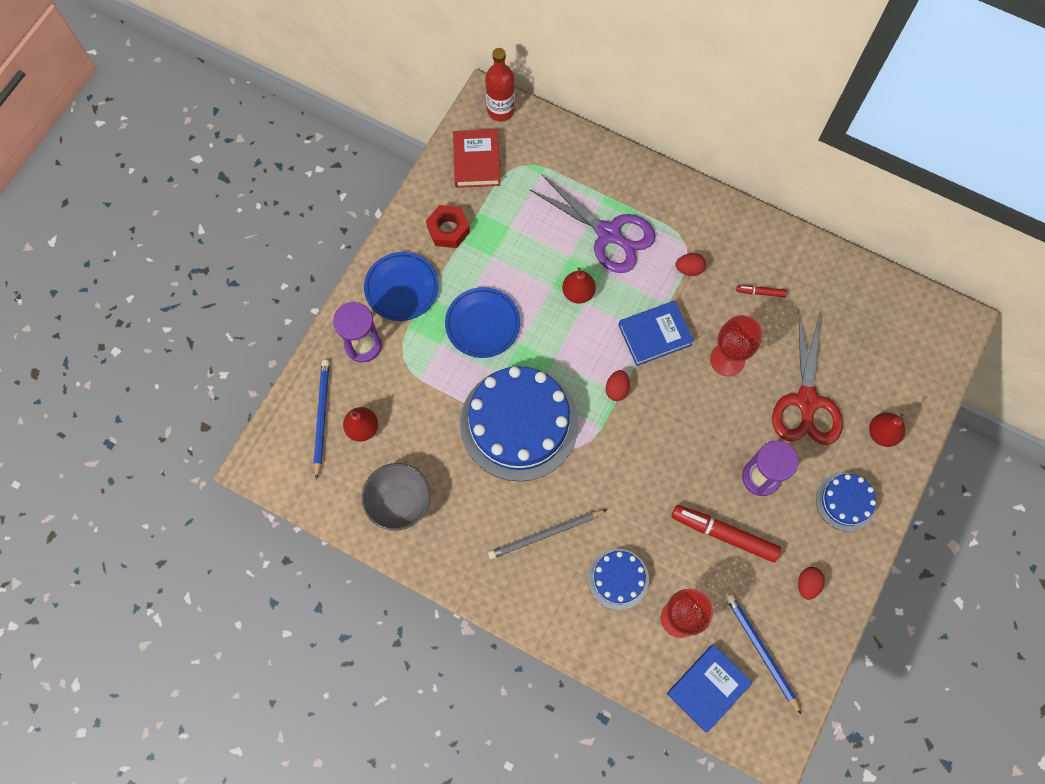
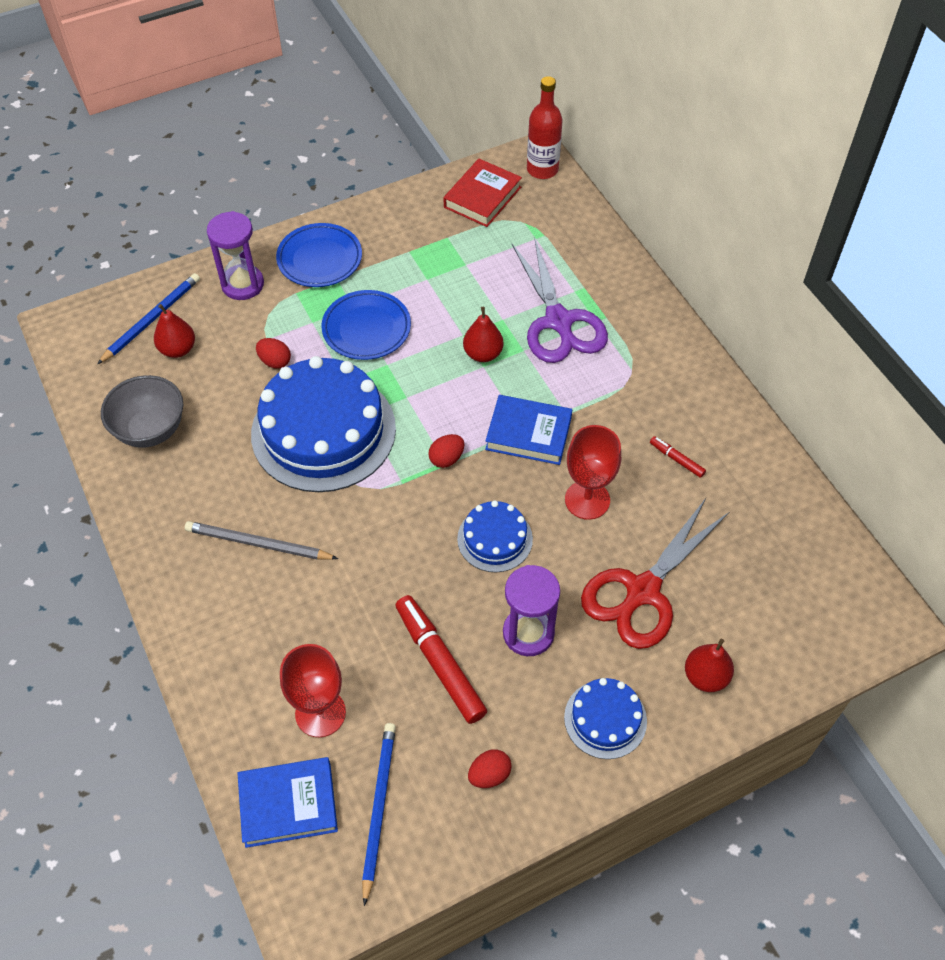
camera: 35 degrees right, 15 degrees down
red nut [426,205,470,248] -> none
blue cake [588,548,649,610] -> blue cake moved to [457,500,533,572]
red egg [676,253,706,276] -> red egg moved to [256,338,291,369]

